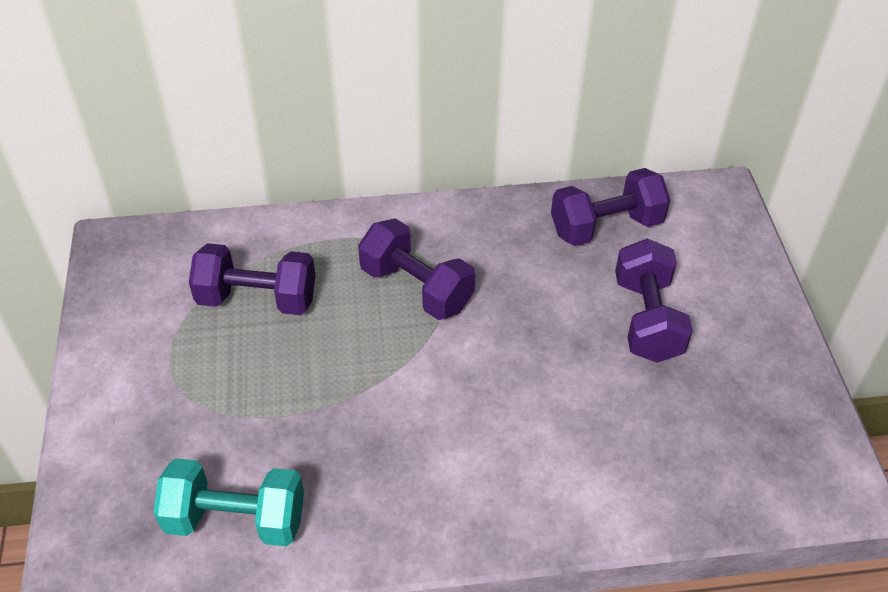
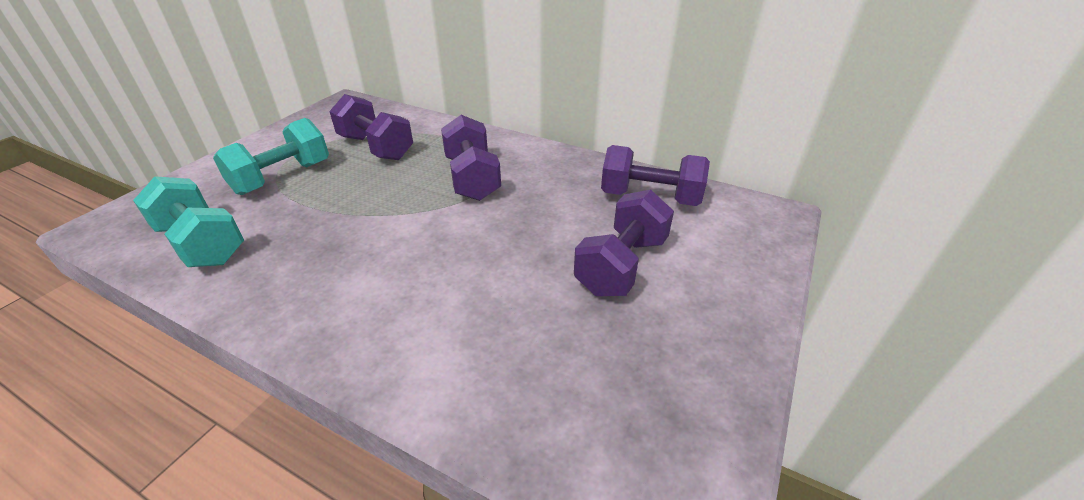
camera: 35 degrees right, 10 degrees down
none -> turquoise dumbbell [213,118,329,195]

